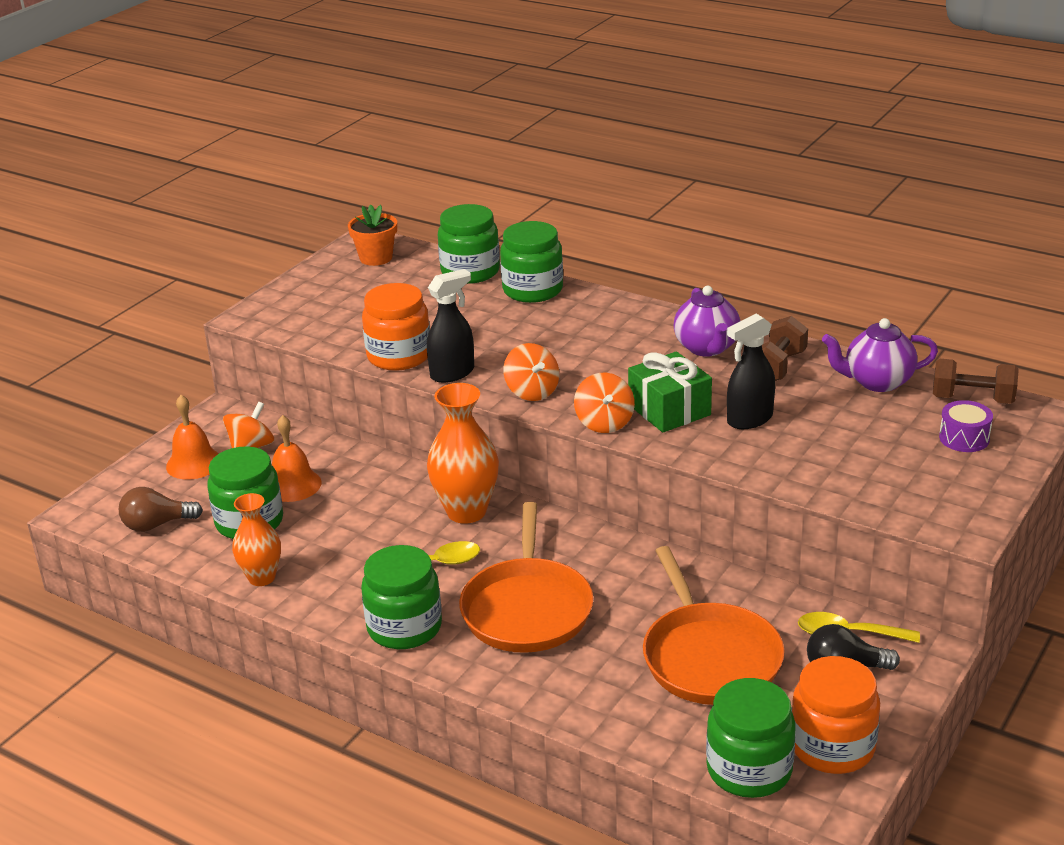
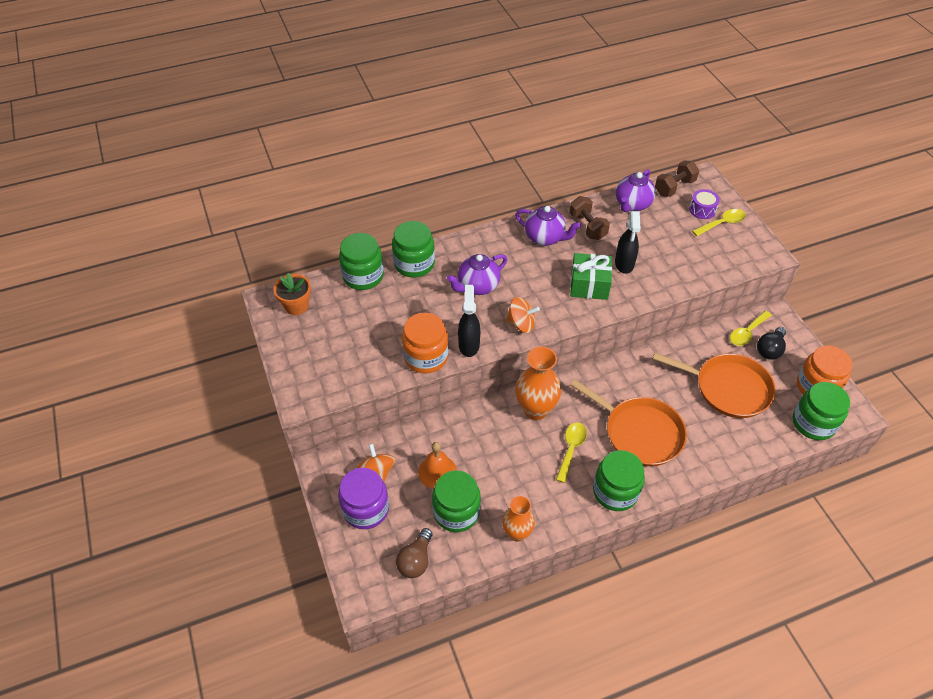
camera: 55 degrees left, 20 degrees up
orange bell [166,395,219,480] -> purple jar [338,468,389,529]
orange spinning top [574,373,635,433] -> none
none -> purple teapot [447,254,507,295]
none -> yellow spoon [692,209,746,236]

